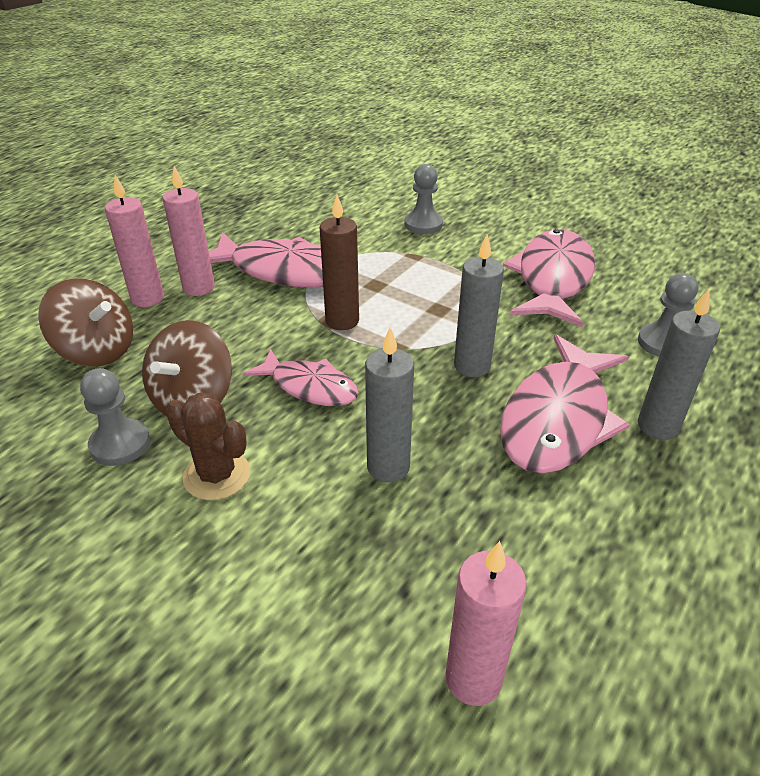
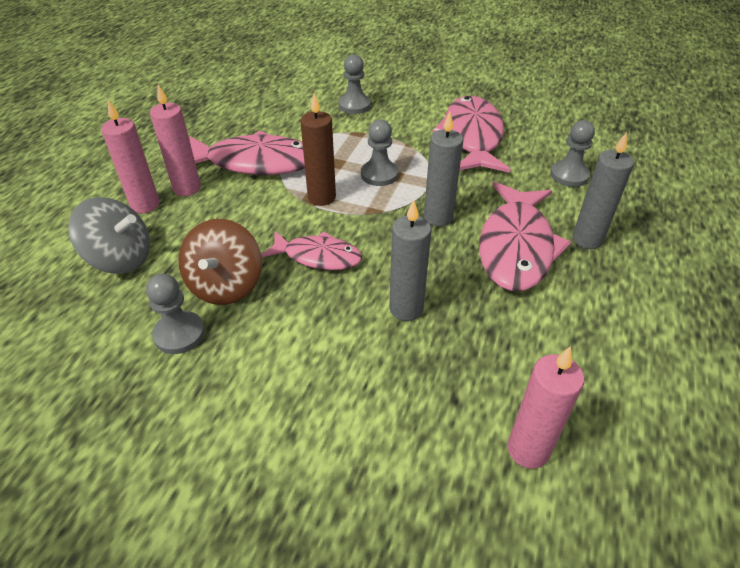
camera: 15 degrees left, 5 degrees up
brown spinning top [38,278,133,367] -> grey spinning top [68,197,150,274]
brown cactus [166,392,250,500] -> none
none -> grey pawn [361,119,398,186]

